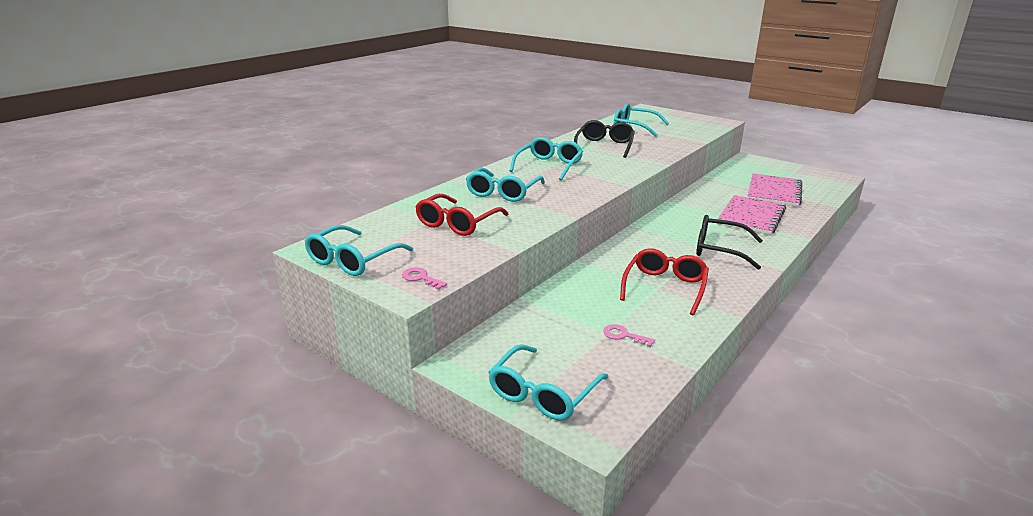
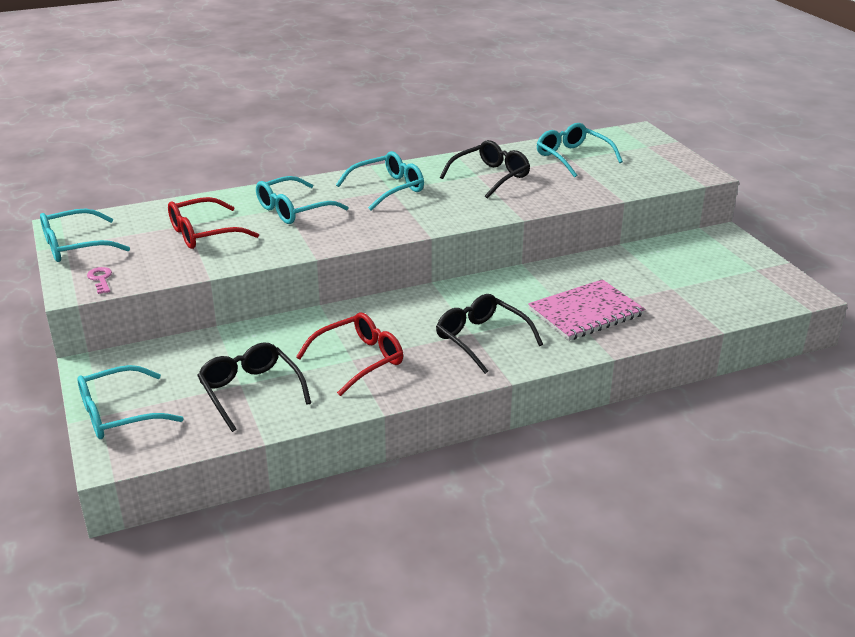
camera: 30 degrees right, 5 degrees up
pink key [603,324,655,347] -> black glasses [197,343,311,432]
pink notebook [747,174,802,207] -> none

